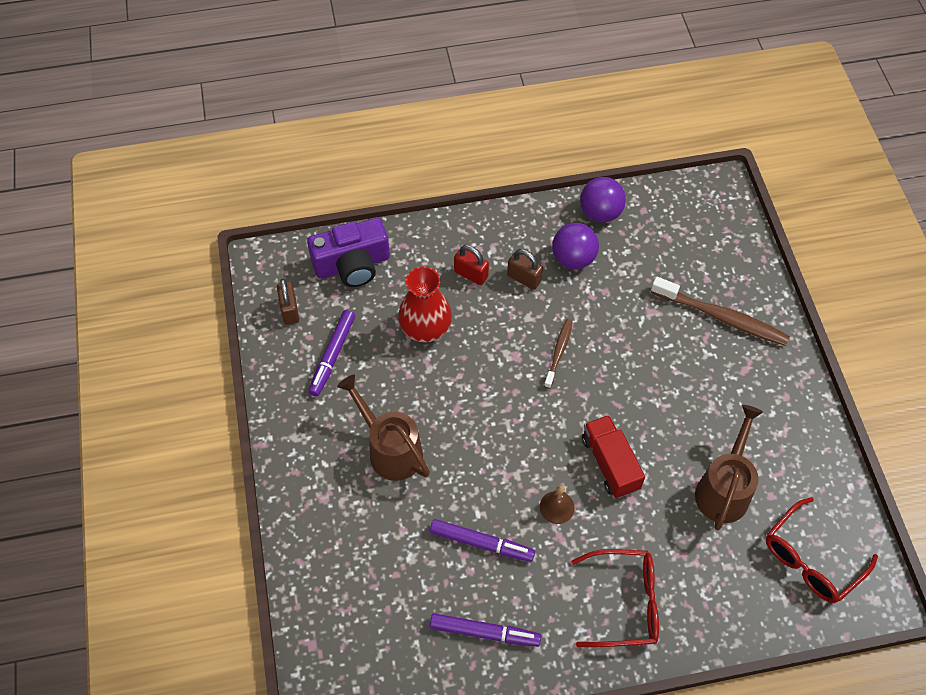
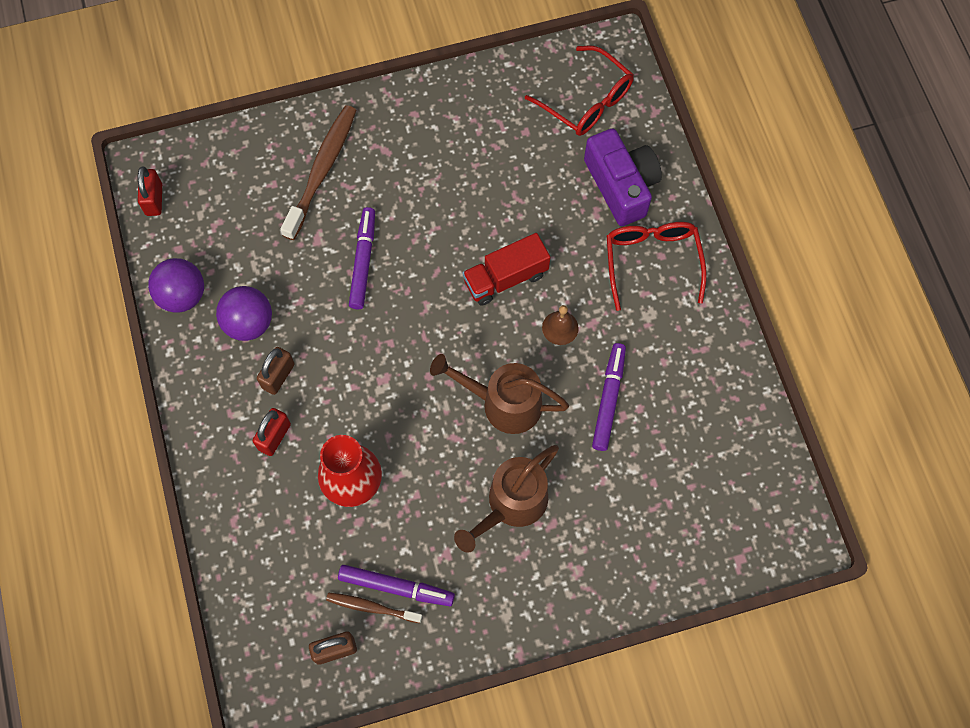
camera: 95 degrees left, 10 degrees up
purple camera [307,218,390,287] -> purple camera moved to [584,129,662,226]
purple marker [430,613,541,647] -> purple marker moved to [349,207,375,309]
brown toothbrush [544,319,573,389] -> brown toothbrush moved to [326,592,422,623]
brown watering can [695,405,763,530] -> brown watering can moved to [430,354,569,434]
none -> red padlock [138,166,162,216]

